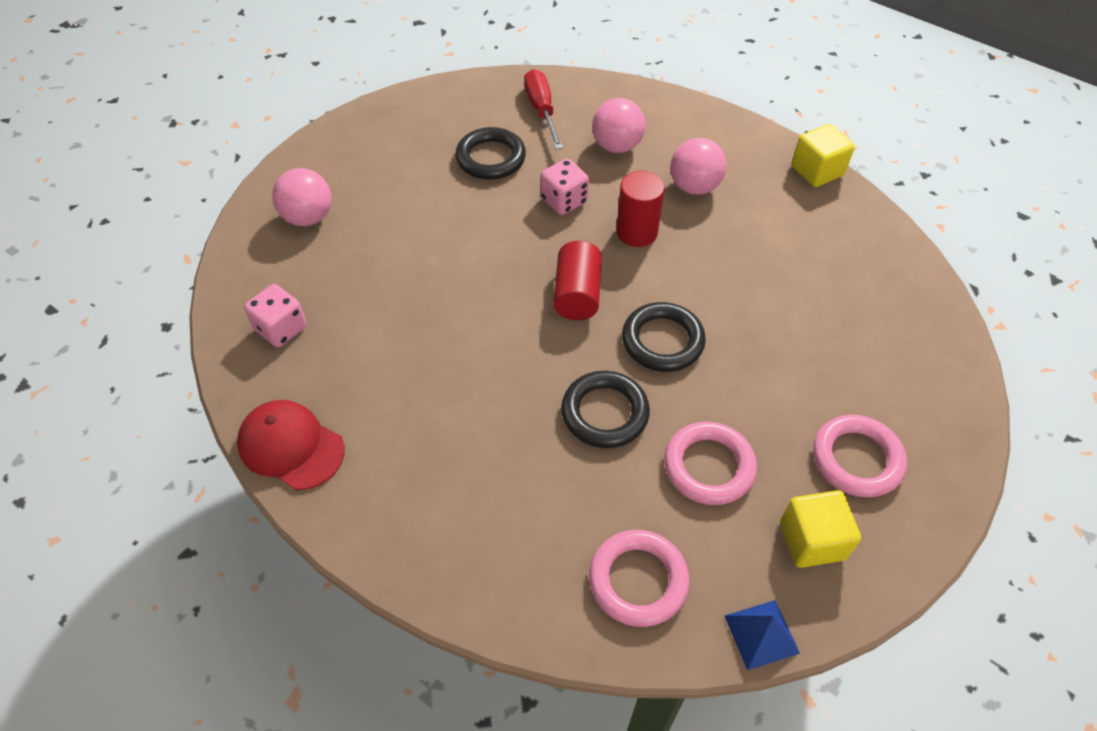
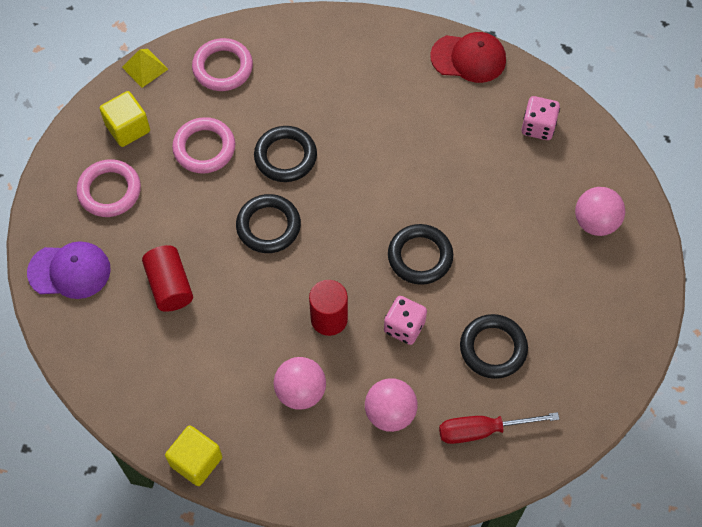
camera: 155 degrees right, 10 degrees up
red screwdriver [524,69,563,150] -> red screwdriver turned 120 degrees clockwise [439,412,559,444]
red cylinder [553,241,602,320] -> red cylinder moved to [142,245,193,312]
blue pyramid [725,600,800,670] -> yellow pyramid [122,49,168,88]
none -> purple cap [27,241,111,299]
none -> black ring [388,224,453,285]

